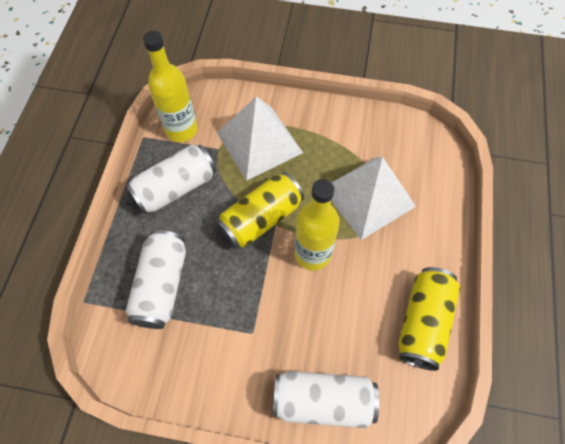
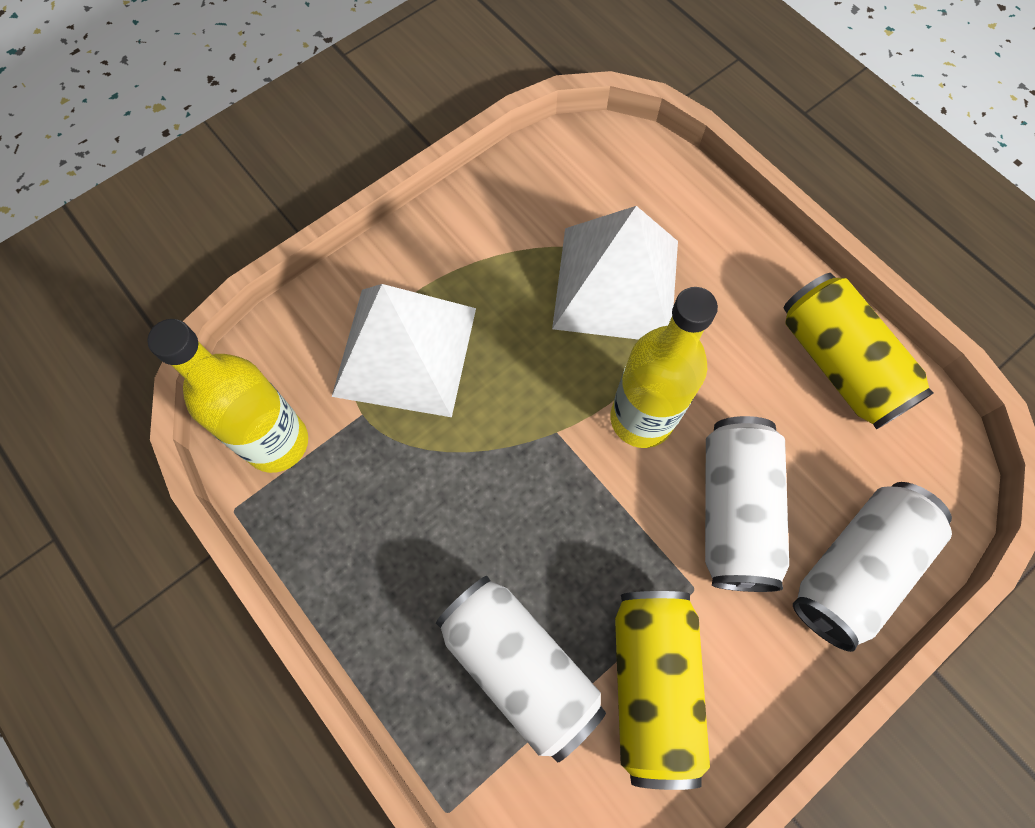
camera: 50 degrees left, 5 degrees up
white can [126,145,216,214] -> white can moved to [705,416,789,592]
yellow can [216,172,304,249] -> yellow can moved to [615,591,710,790]

